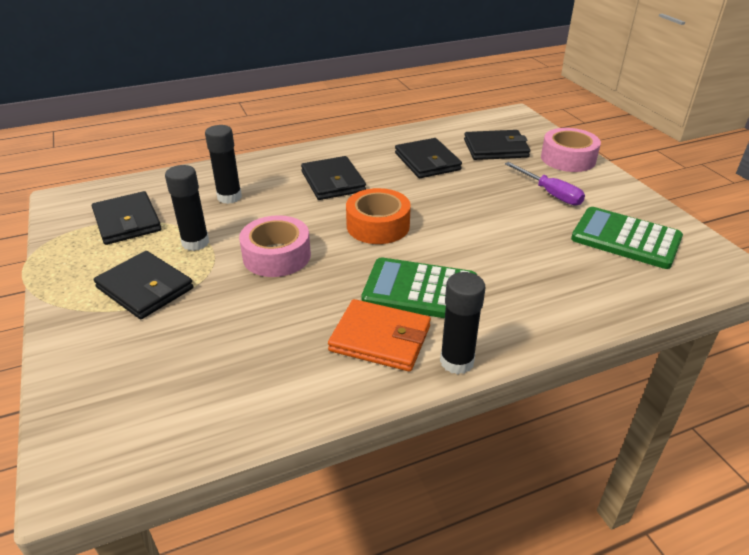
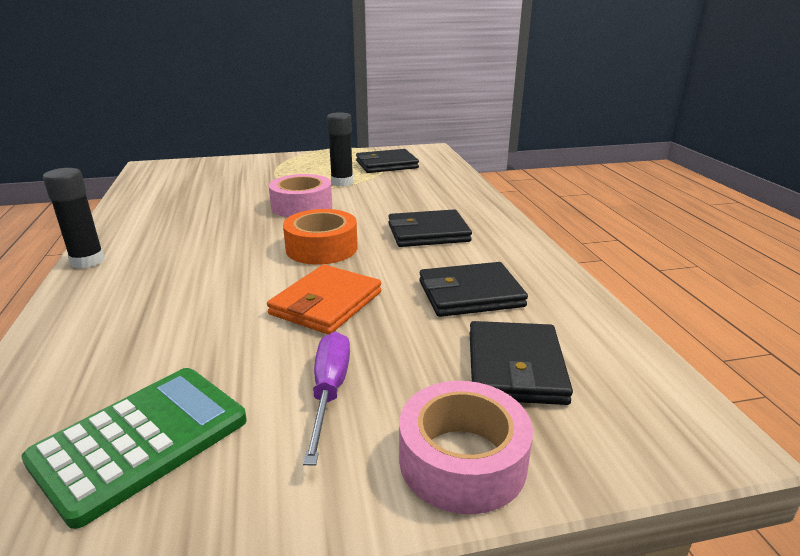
camera: 100 degrees right, 10 degrees down
black wallet [94,251,193,319] -> none
black glue stick [205,125,242,204] -> none
orange wallet [328,299,431,372] -> orange wallet moved to [267,265,381,335]
green calculator [361,257,477,318] -> none
purple screwdriver [505,162,585,206] -> purple screwdriver turned 120 degrees clockwise [303,332,350,466]

